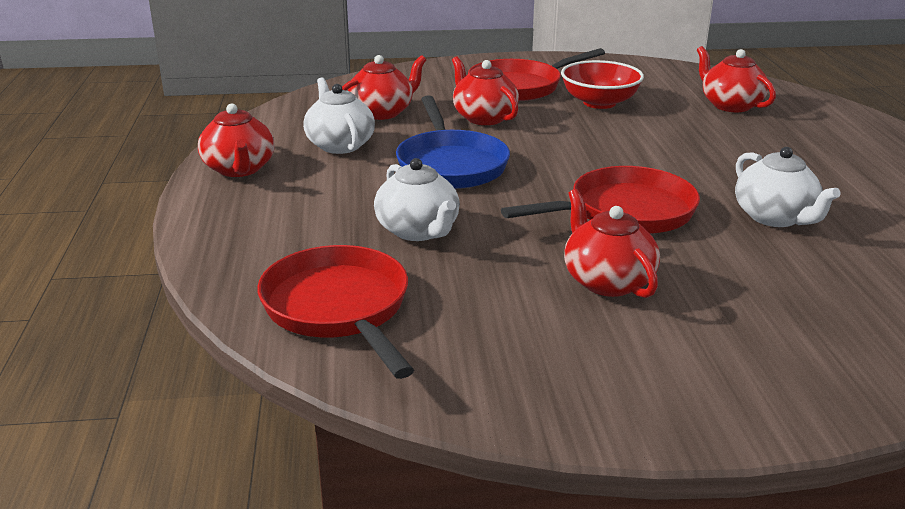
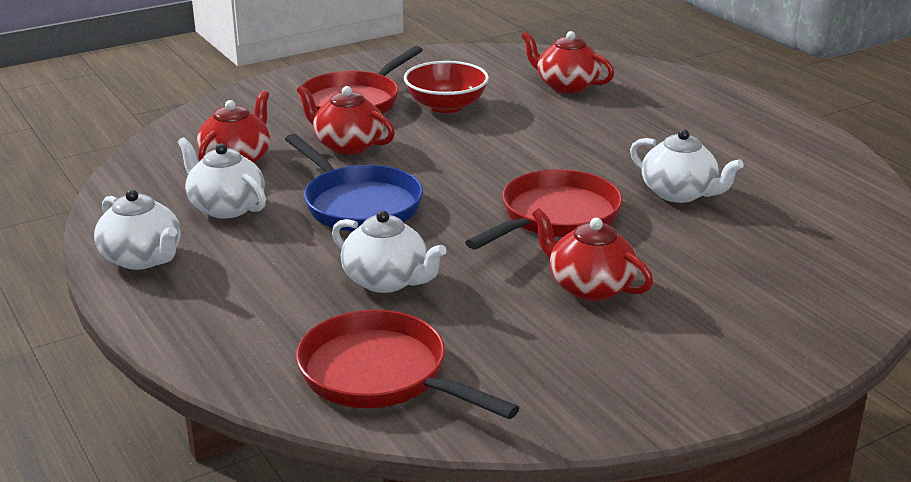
camera: 25 degrees left, 0 degrees up
red teapot [198,103,274,177] -> white teapot [94,189,180,270]

